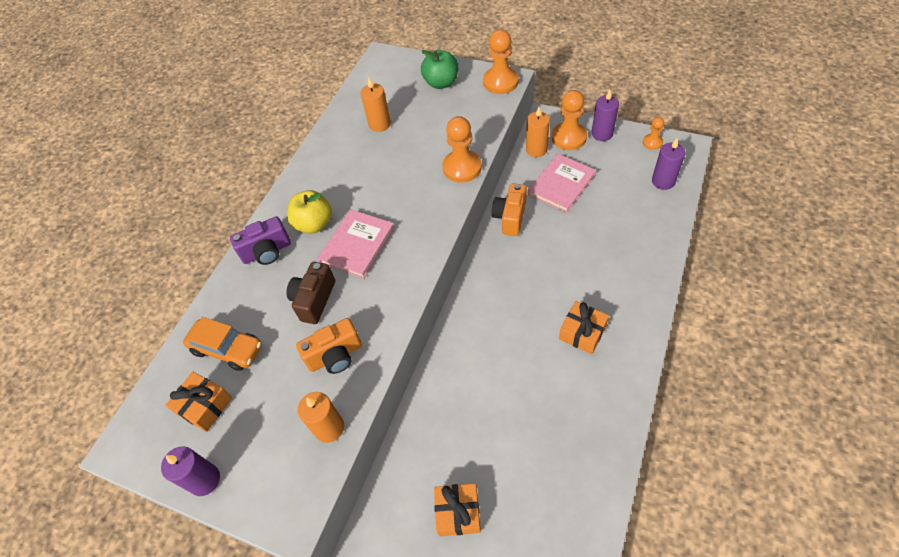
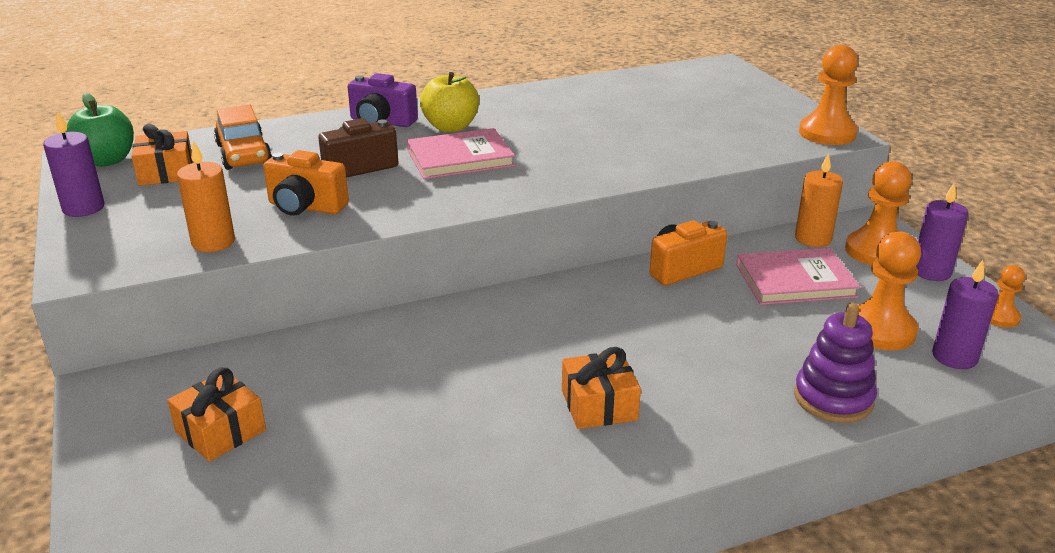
camera: 40 degrees right, 25 degrees down
orange candle [361,77,391,132] -> none
green apple [421,50,458,89] -> green apple moved to [66,93,134,167]
orange pawn [442,116,482,182] -> orange pawn moved to [858,232,921,350]
none -> purple stacking toy [794,303,877,423]

